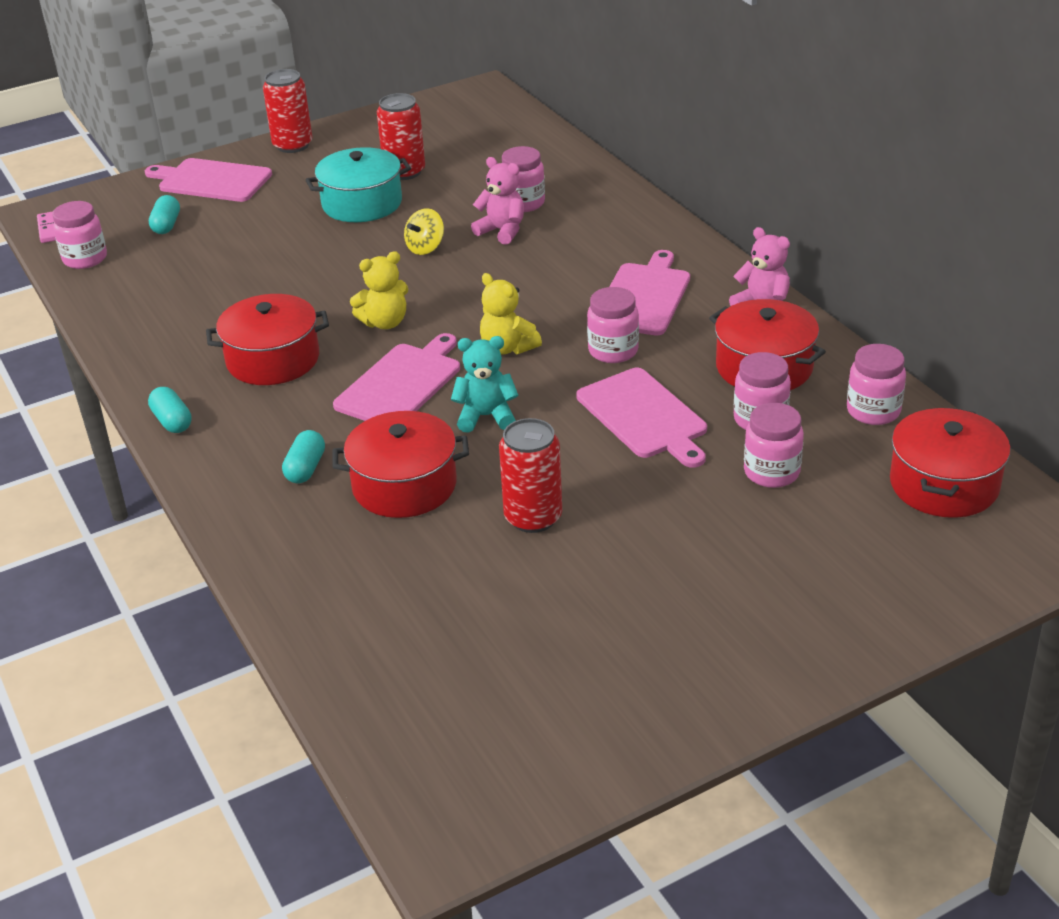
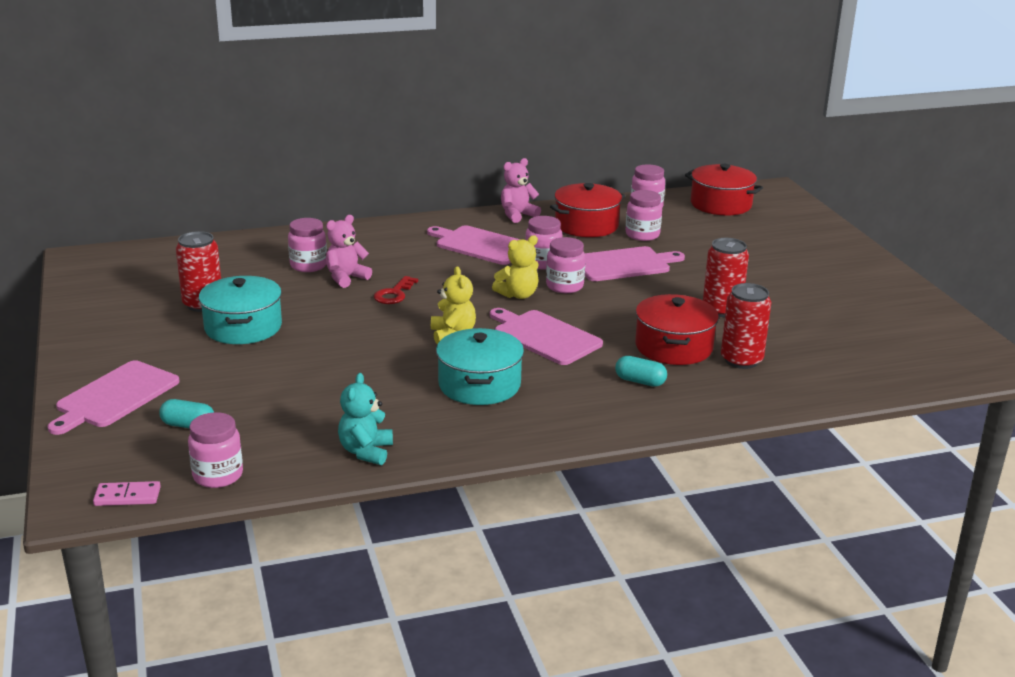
camera: 80 degrees left, 10 degrees down
turquoise capsule [148,387,192,433] -> none
red pot [206,294,329,385] -> turquoise pot [436,328,524,405]
red can [263,69,313,153] -> red can moved to [721,283,771,369]
yellow spinning top [404,208,444,255] -> none
turquoise teddy bear [451,336,519,433] -> turquoise teddy bear moved to [338,373,393,465]
pink jar [744,403,804,488] -> pink jar moved to [546,237,585,293]
none -> red key [374,276,418,304]

